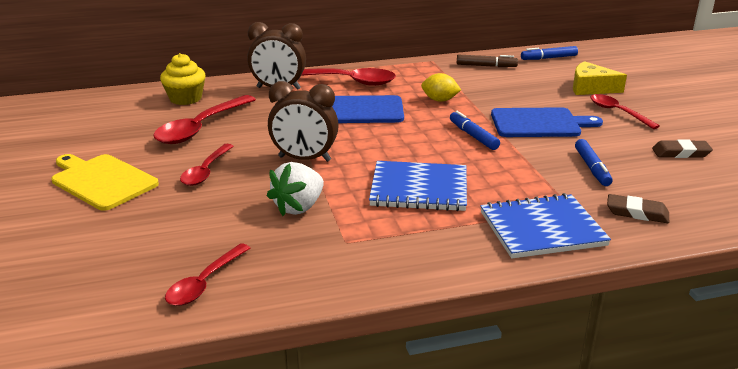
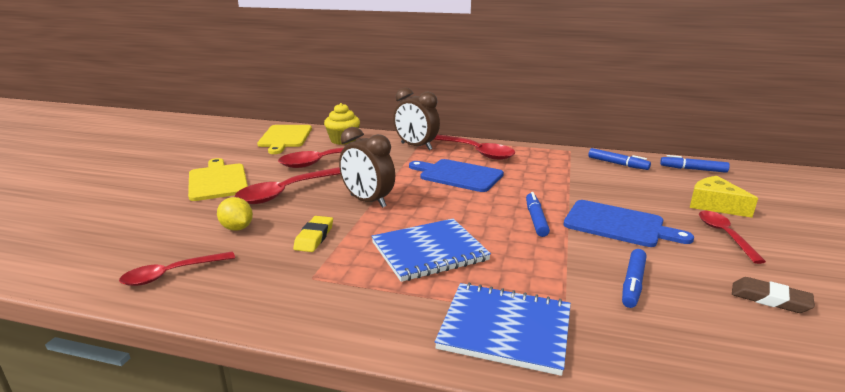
camera: 30 degrees right, 5 degrees down
red spoon [180,144,234,186] -> red spoon [234,167,341,204], size x1.60
white strawberry [267,162,324,216] -> yellow eraser [293,216,333,252]
blue notebook [369,161,467,211] -> blue notebook turned 60 degrees counterclockwise [371,219,491,282]
yellow lemon [421,73,461,102] -> yellow lemon moved to [217,197,253,231]
brown marker [457,55,518,67] -> blue marker [588,148,651,170]
brown eraser [607,194,669,223] -> none
none -> yellow cutting board [257,125,312,154]

